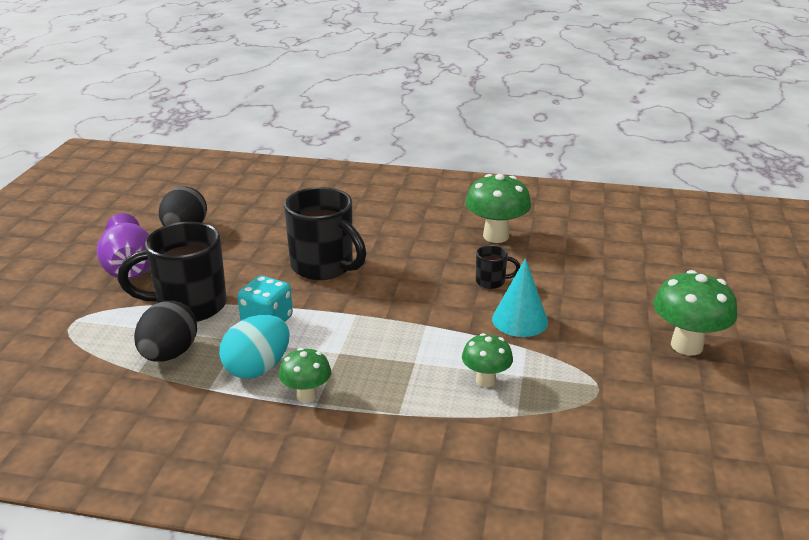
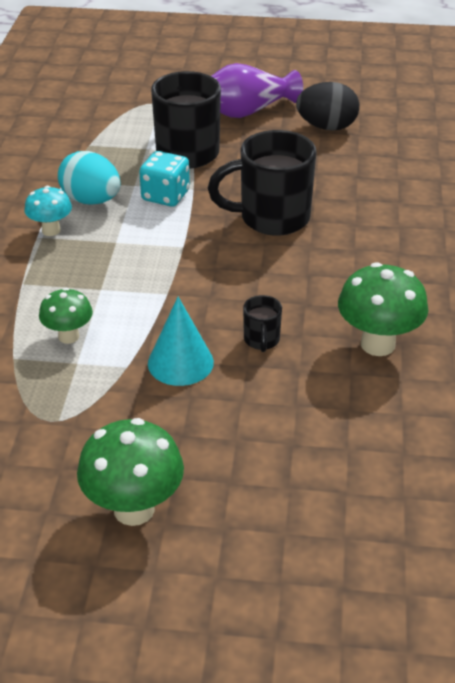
camera: 85 degrees right, 10 degrees up
black egg [134,301,197,362] -> none
green mushroom [279,348,331,403] -> turquoise mushroom [25,186,72,236]
black mug [284,187,366,280] -> black mug turned 45 degrees clockwise [208,130,316,236]

